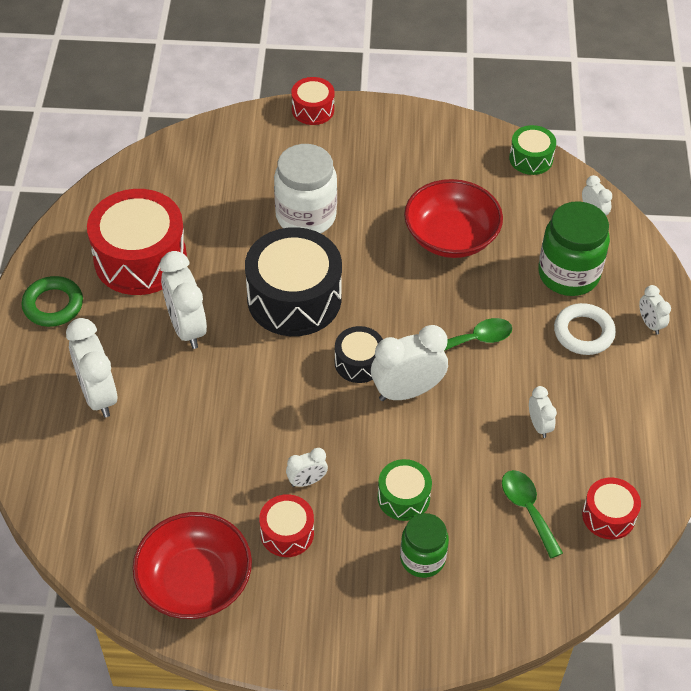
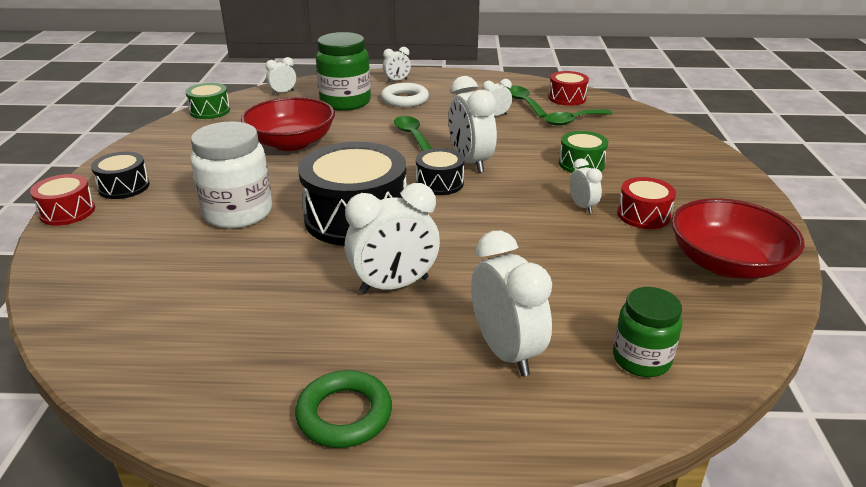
camera: 90 degrees left, 20 degrees down
white clock [66,318,117,418] -> white clock turned 90 degrees counterclockwise [471,231,552,376]
red drum [87,189,187,295] -> none
green jar [400,513,449,578] -> green jar moved to [613,287,682,377]
none -> black drum [91,151,150,199]
none -> green spoon [507,86,548,118]

